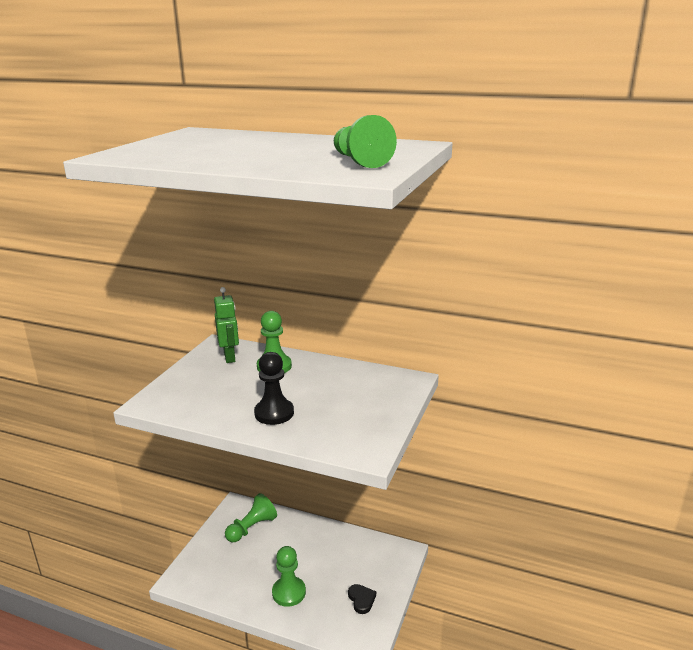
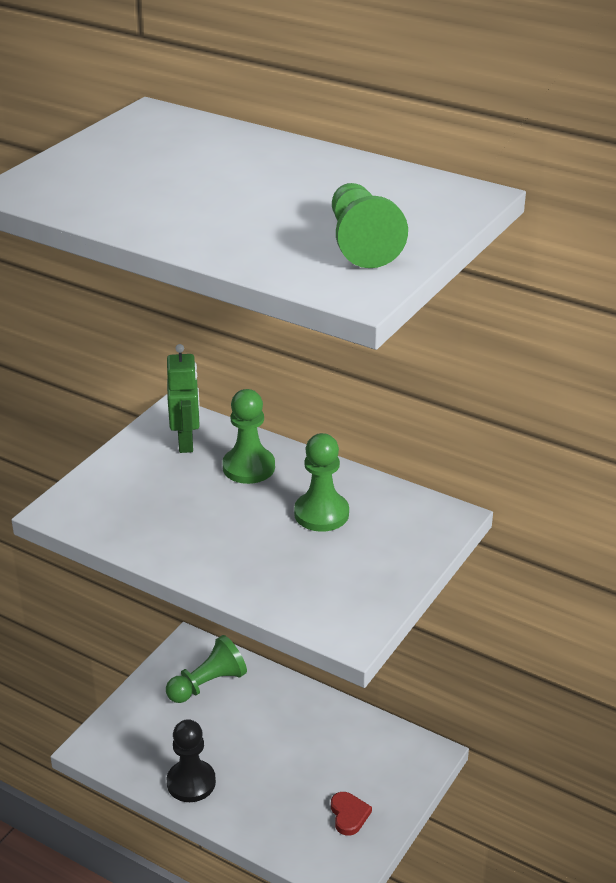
camera: 10 degrees right, 10 degrees up
black pawn [254,352,294,425] -> black pawn moved to [167,719,216,802]
green pawn [272,546,306,607] -> green pawn moved to [294,433,349,532]
black heart [348,584,376,614] -> red heart [331,792,372,836]

